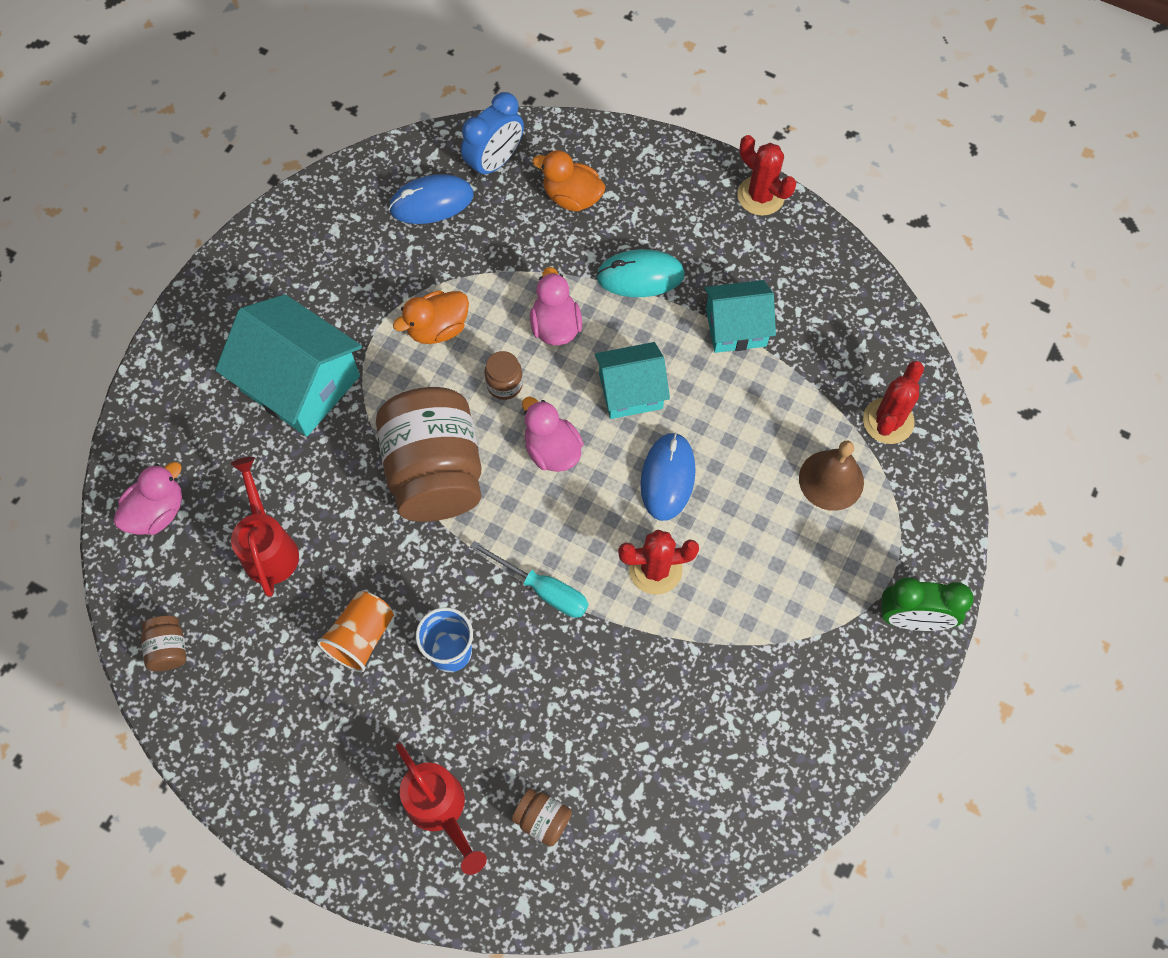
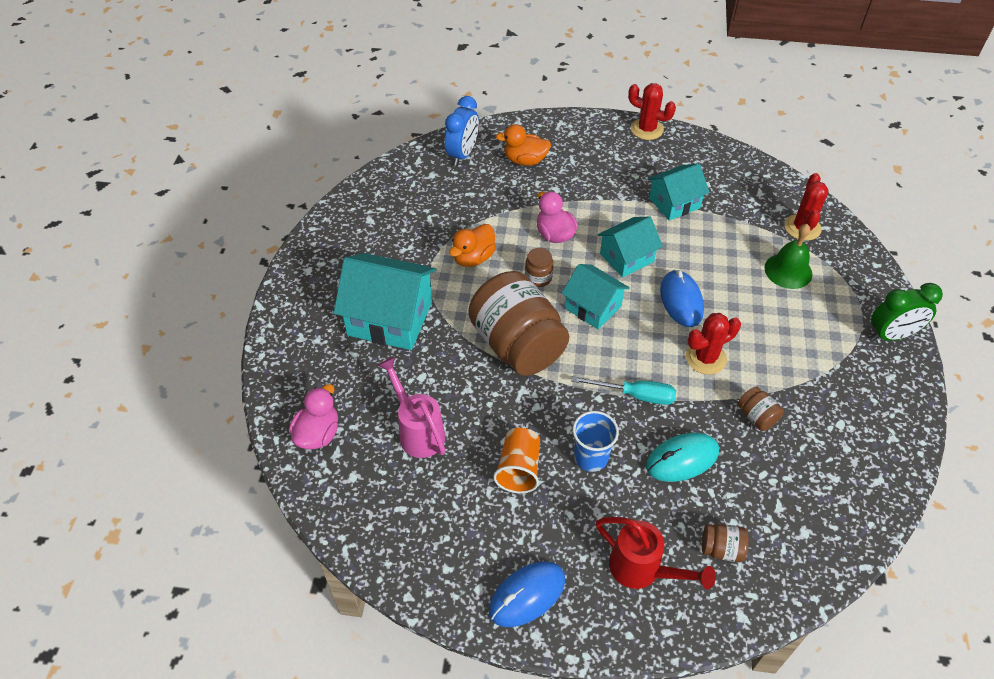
camera: 20 degrees left, 15 degrees down
brown jar [141,616,186,671] -> brown jar moved to [738,387,784,431]
red watering can [231,457,299,597] -> pink watering can [378,357,445,458]
blue mouse [389,174,474,224] -> blue mouse moved to [489,562,565,627]
pink duck [522,397,584,472] -> turquoise house [562,264,630,330]
turquoise mouse [596,249,685,297] -> turquoise mouse moved to [646,433,719,482]
brown bell [799,441,864,511] -> green bell [765,224,812,289]

